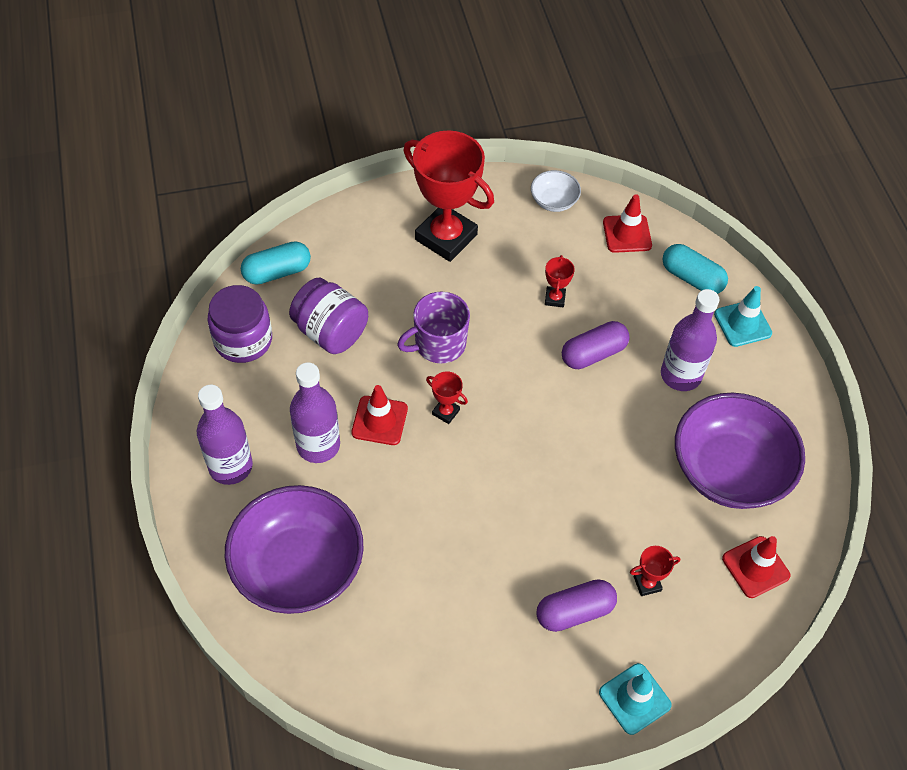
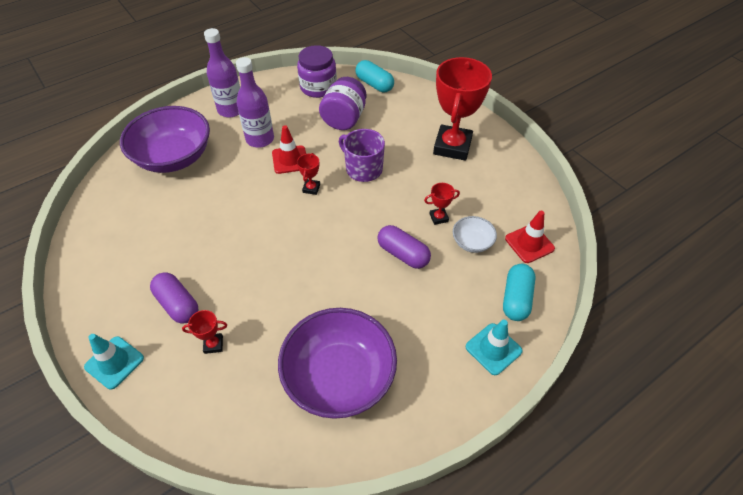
camera: 70 degrees right, 5 degrees down
white bowl [531,170,581,212] -> white bowl moved to [453,216,497,253]
red trophy [630,546,680,596] -> red trophy turned 60 degrees counterclockwise [182,310,227,354]
purple bottle [661,289,719,391] -> none
red traffic cone [722,536,790,598] -> none

